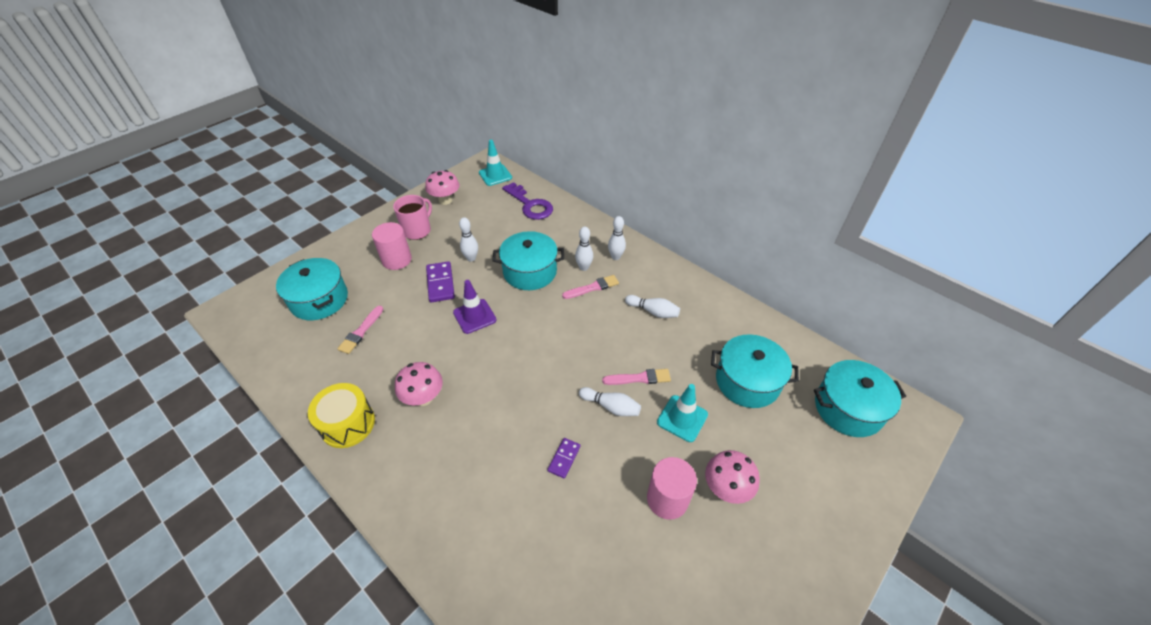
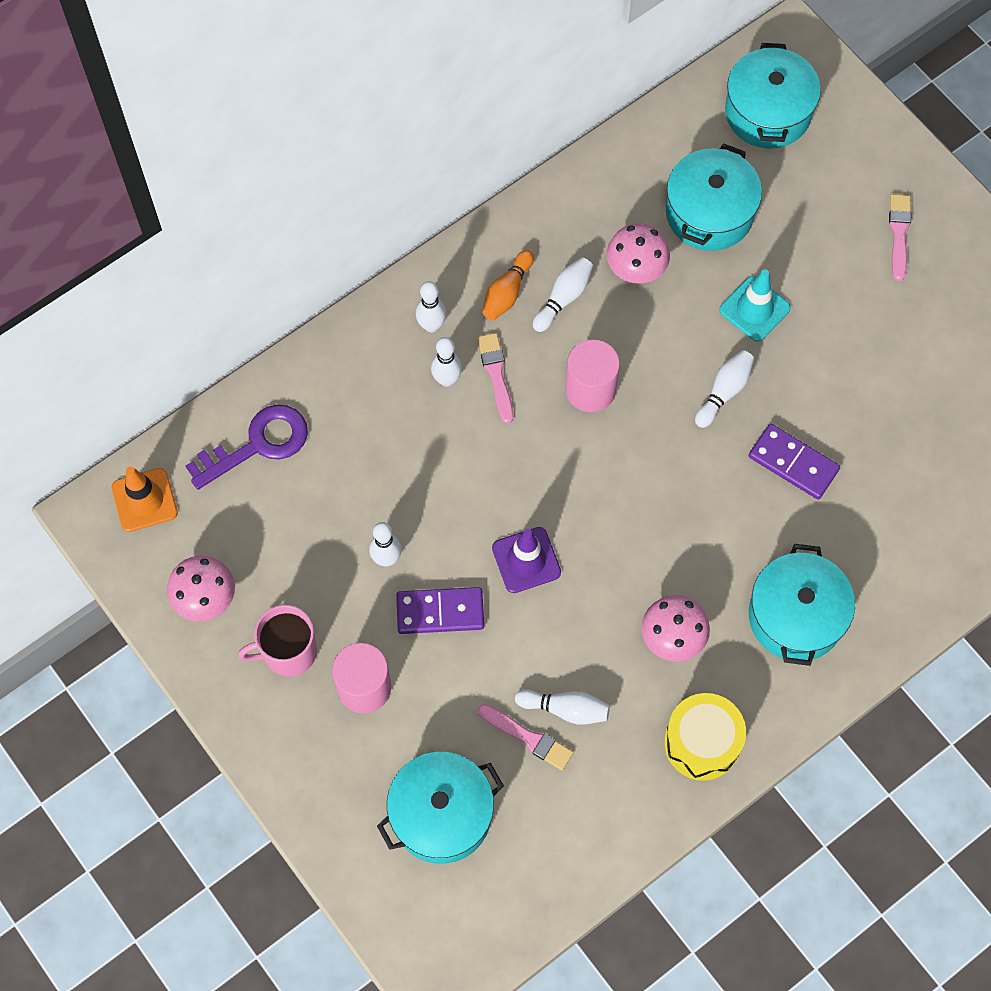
camera: 80 degrees left, 20 degrees up
pink mug [393,195,432,240] -> pink mug turned 60 degrees counterclockwise [238,605,317,677]
turquoise traffic cone [479,140,512,186] -> orange traffic cone [112,466,178,532]
turquoise pot [492,231,564,290] -> turquoise pot moved to [749,544,855,666]
purple domino [547,438,581,479] -> purple domino [749,424,840,500], size x1.64
pink brush [602,369,671,385] -> pink brush moved to [889,194,911,281]
pink cylinder [647,457,697,520] -> pink cylinder moved to [565,340,620,412]
pink mushroom [705,450,760,504] -> pink mushroom moved to [607,223,670,283]
none -> orange bowling pin [482,249,534,320]
none -> white bowling pin [515,689,610,725]

